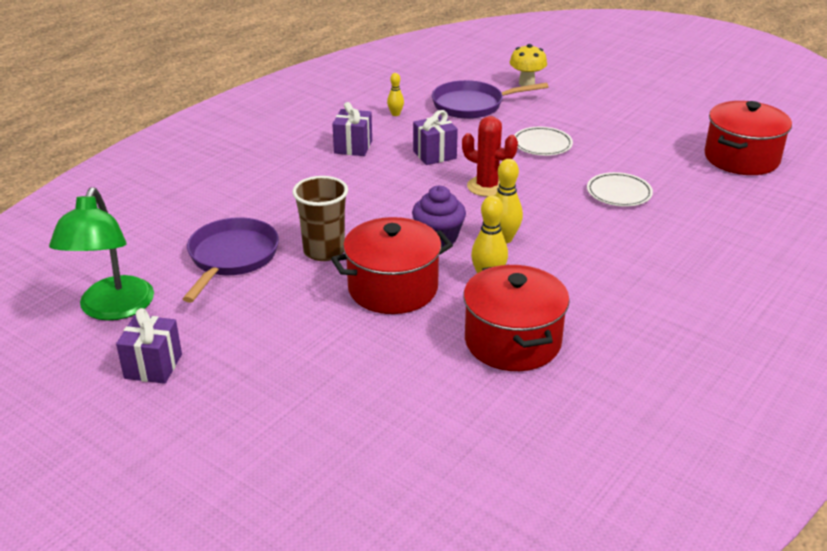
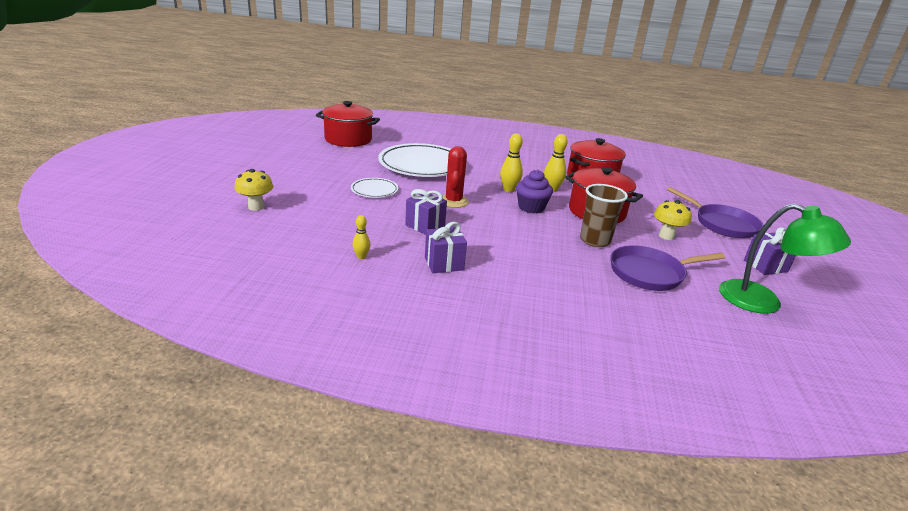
camera: 120 degrees left, 5 degrees down
green lamp [49,187,154,320] -> green lamp turned 60 degrees clockwise [719,203,851,314]
purple pan [432,80,548,119] -> purple pan moved to [667,187,763,238]
white plate [587,172,653,207] -> white plate [378,143,451,177], size x2.08
none -> yellow mushroom [654,200,692,240]

